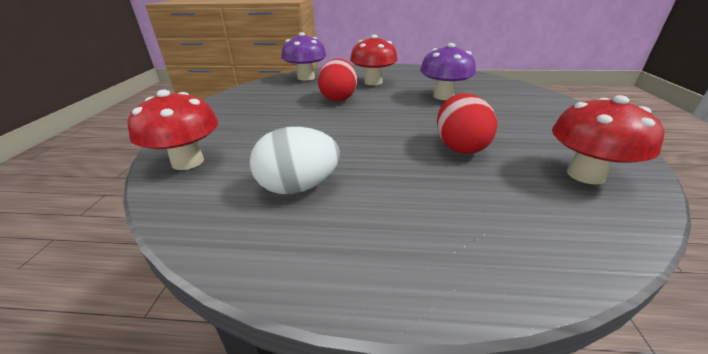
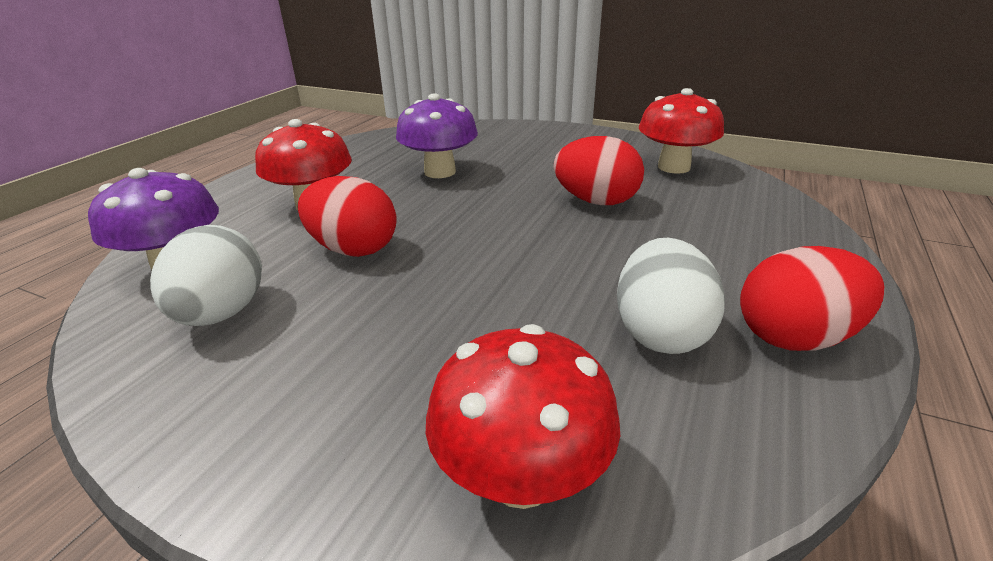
camera: 70 degrees left, 0 degrees up
none -> white egg [150,225,262,326]
none -> red egg [740,246,884,351]

